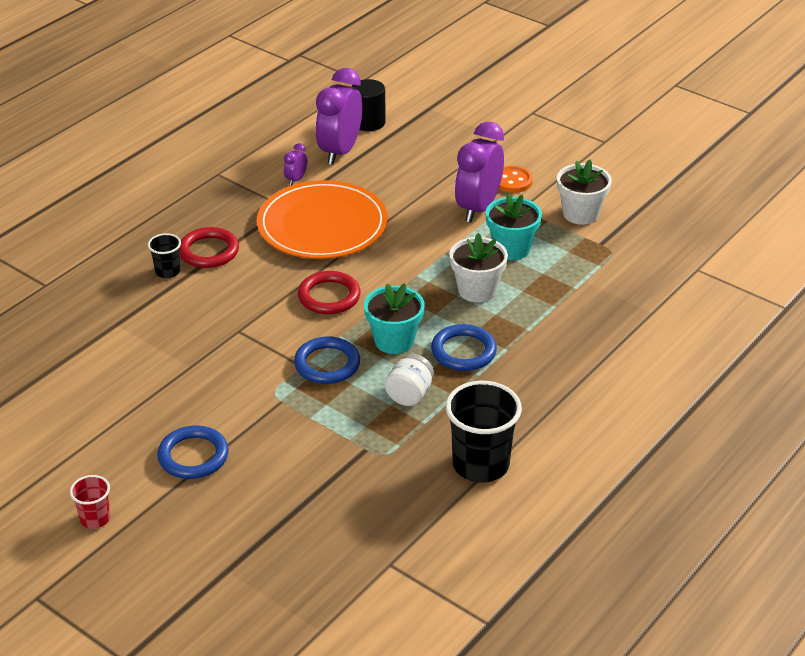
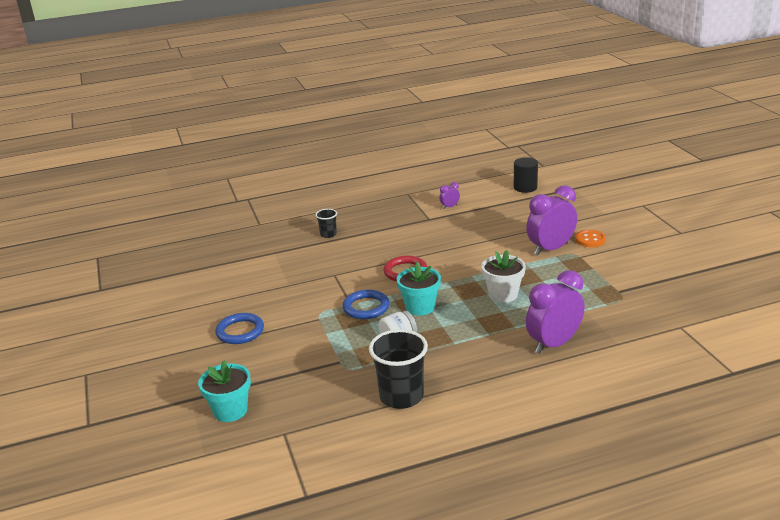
camera: 35 degrees right, 10 degrees down
red cup [70,475,110,529] -> none
red ring [179,227,239,268] -> none
orange plate [257,180,388,259] -> none
purple clock [315,68,362,165] -> purple clock moved to [526,270,585,354]
blue ring [431,324,497,371] -> none
turquoise flower pot [485,193,542,260] -> turquoise flower pot moved to [198,360,251,422]
white flower pot [557,160,612,225] -> none

